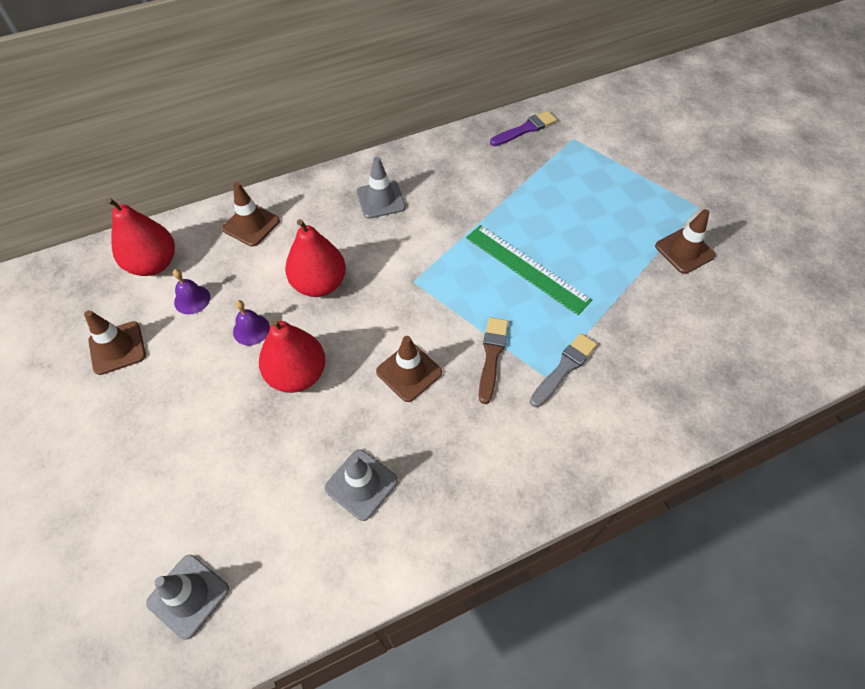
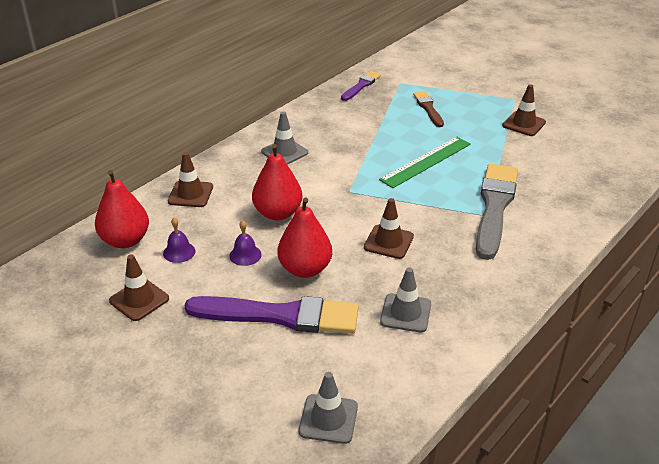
camera: 25 degrees left, 20 degrees down
green ruler [466,225,592,315] -> green ruler turned 60 degrees counterclockwise [379,137,471,188]
brown brush [479,317,508,404] -> brown brush moved to [413,91,444,127]
grey brush [530,333,597,407] -> grey brush [476,164,518,260], size x1.93
none -> purple brush [184,296,359,334]

